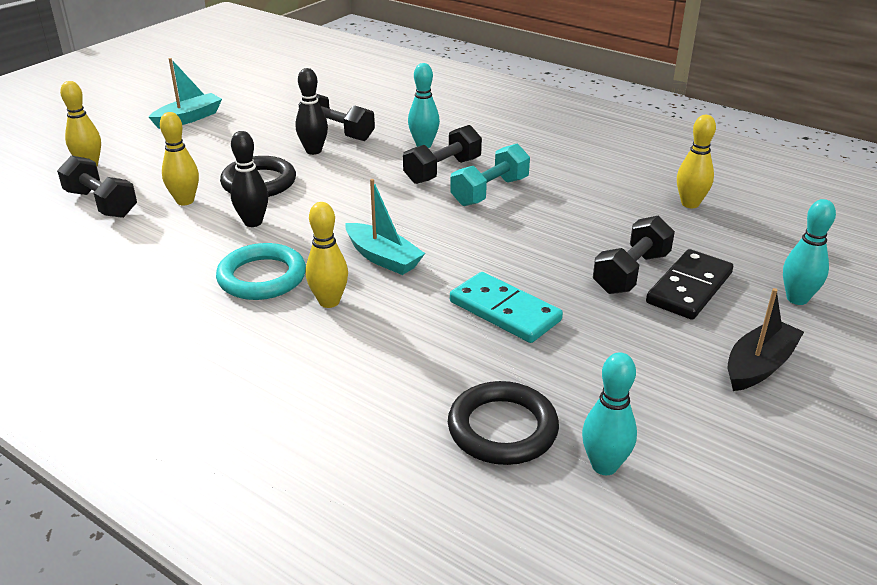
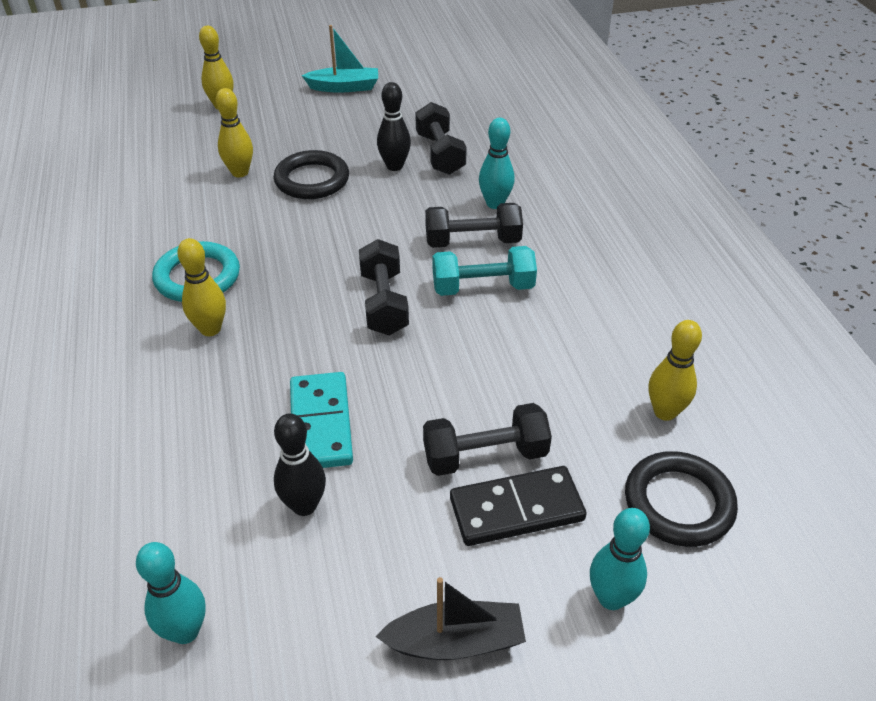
camera: 40 degrees right, 10 degrees up
black dumbbell [57,155,137,218] -> black dumbbell moved to [359,239,409,335]
black bowling pin [231,131,268,227] -> black bowling pin moved to [274,413,326,516]
turquoise boat [345,179,425,275] -> none
black ring [448,381,559,465] -> black ring moved to [625,451,738,547]

